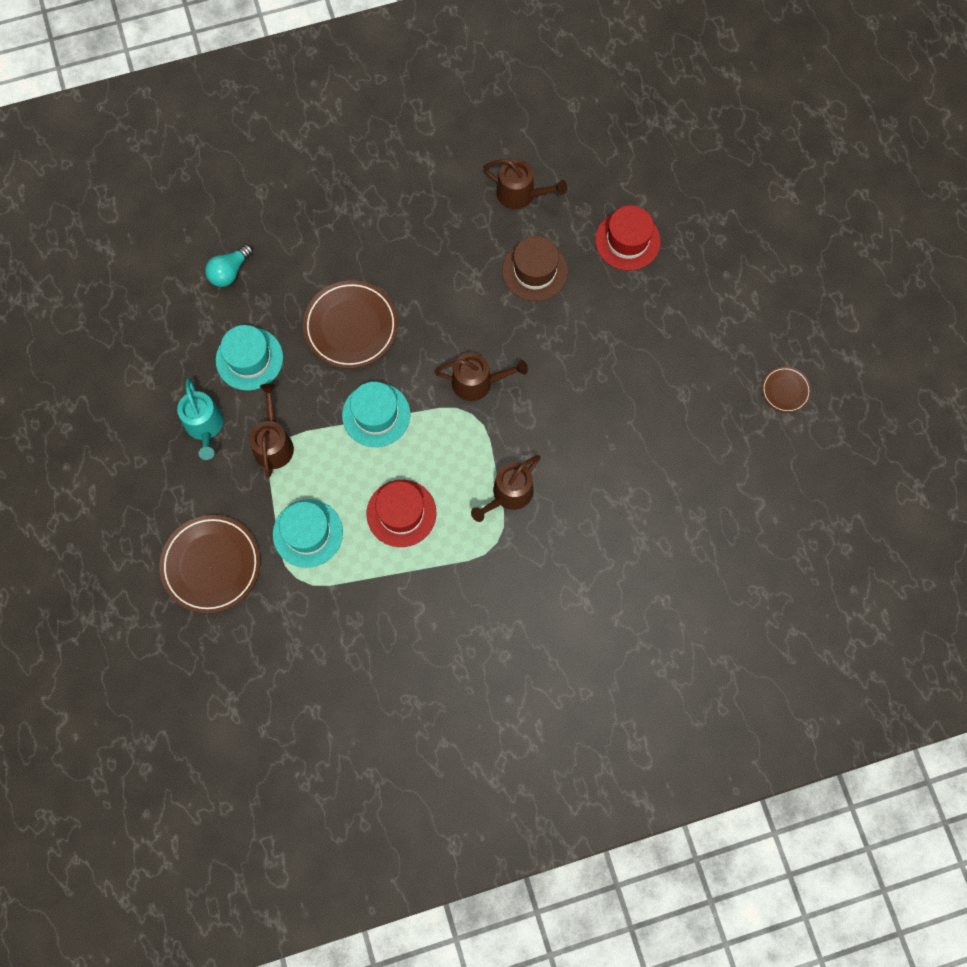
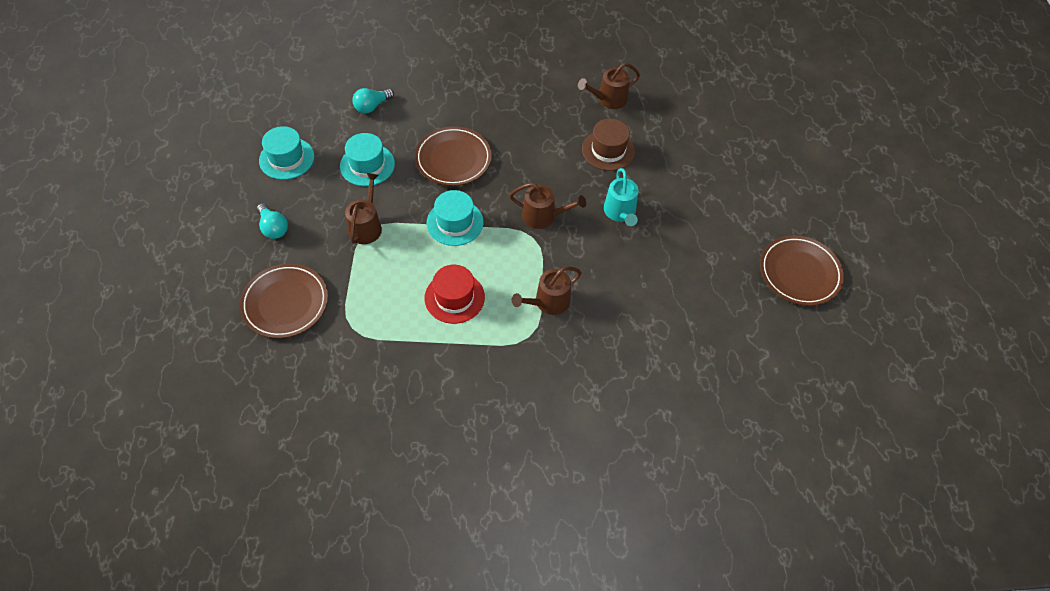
camera: 10 degrees right, 15 degrees down
turquoise watering can [177,378,224,460] -> turquoise watering can moved to [604,168,638,226]
turquoise hat [273,499,343,568] -> turquoise hat moved to [259,126,314,180]
brown watering can [483,159,567,210] -> brown watering can turned 120 degrees clockwise [578,63,640,109]
red hat [595,205,661,270] -> none
brown plate [762,366,811,413] -> brown plate [760,235,844,306], size x1.94
none -> turquoise light bulb [257,203,288,239]

